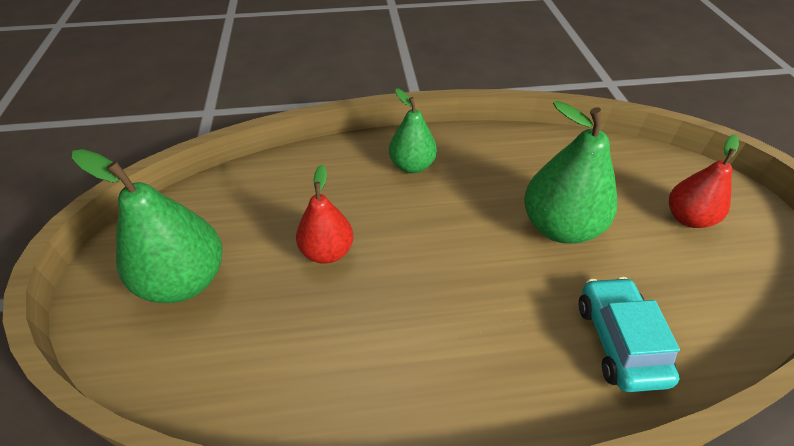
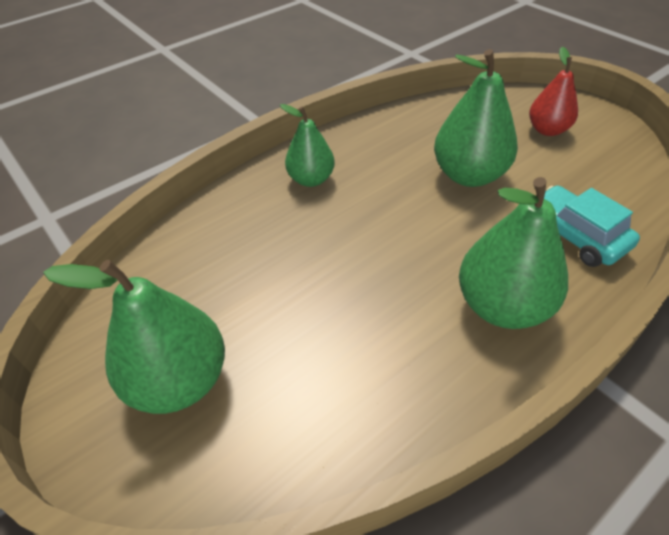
camera: 30 degrees left, 0 degrees up
red pear [296,165,353,264] -> none
none -> green pear [459,177,568,329]

